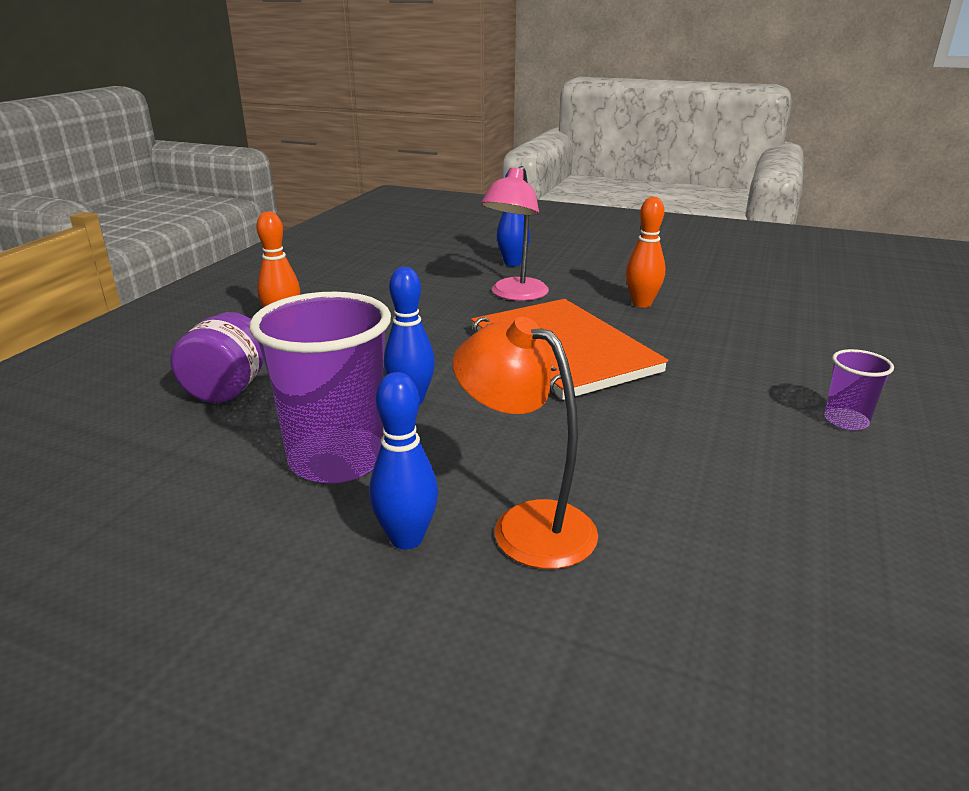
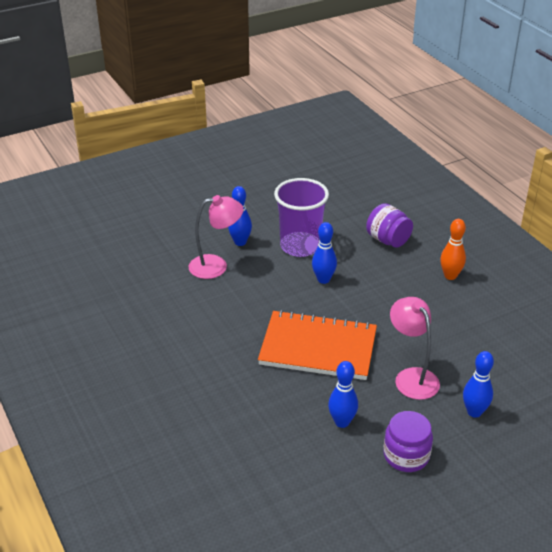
camera: 130 degrees right, 10 degrees up
orange lamp [452,317,598,569] -> pink lamp [189,195,244,279]
orange bowling pin [626,197,665,308] -> blue bowling pin [328,361,358,428]
purple cup [824,349,894,430] -> none
none -> purple jar [383,411,433,472]

